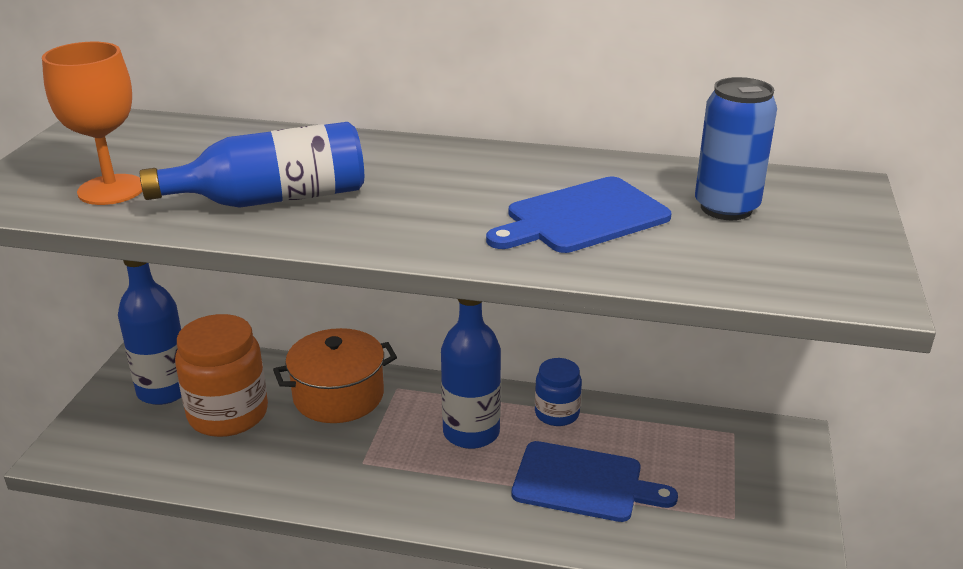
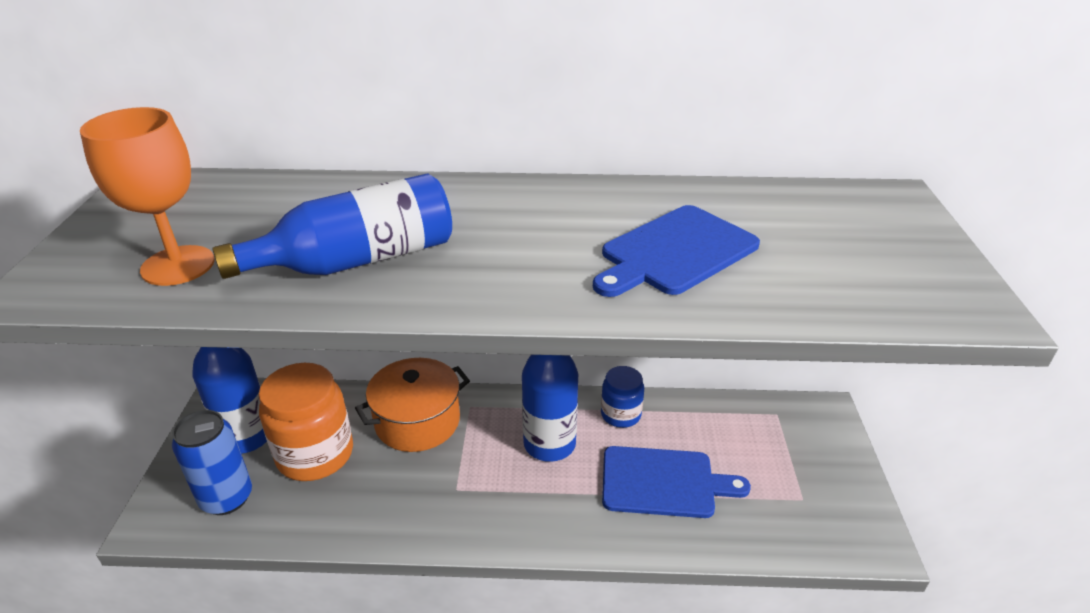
camera: 10 degrees left, 5 degrees up
blue can [695,77,777,220] -> blue can moved to [172,410,252,515]

